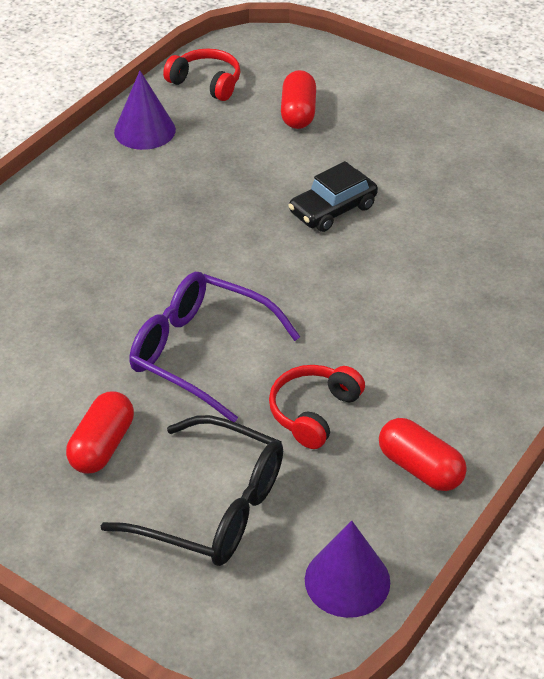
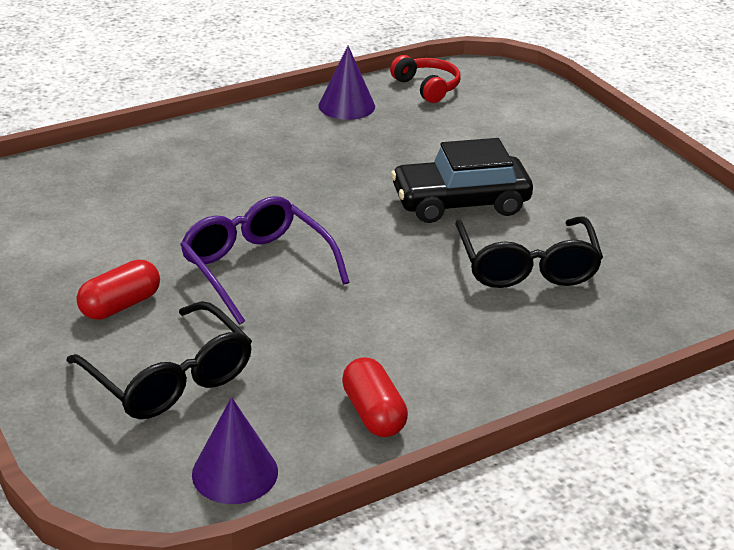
camera: 25 degrees right, 10 degrees down
red headphones [269,365,365,449] -> none
red capsule [281,70,316,129] -> none
black car [288,161,378,232] -> black car [391,138,533,223], size x1.54
none -> black glasses [455,216,603,288]

